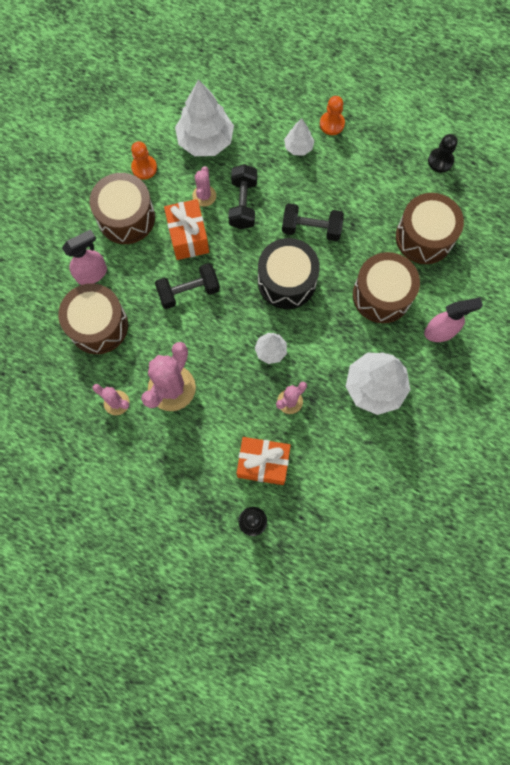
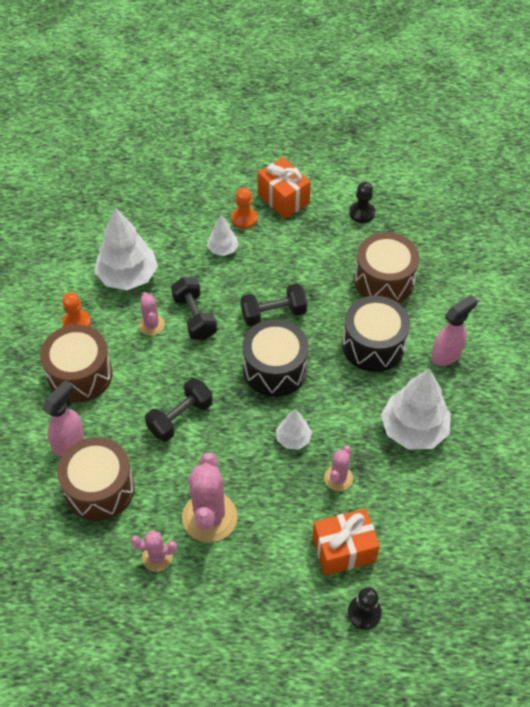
camera: 25 degrees left, 20 degrees down
orange gift [164,199,209,260] -> orange gift moved to [258,157,311,219]
brown drum [353,252,420,323] -> black drum [342,296,410,372]

